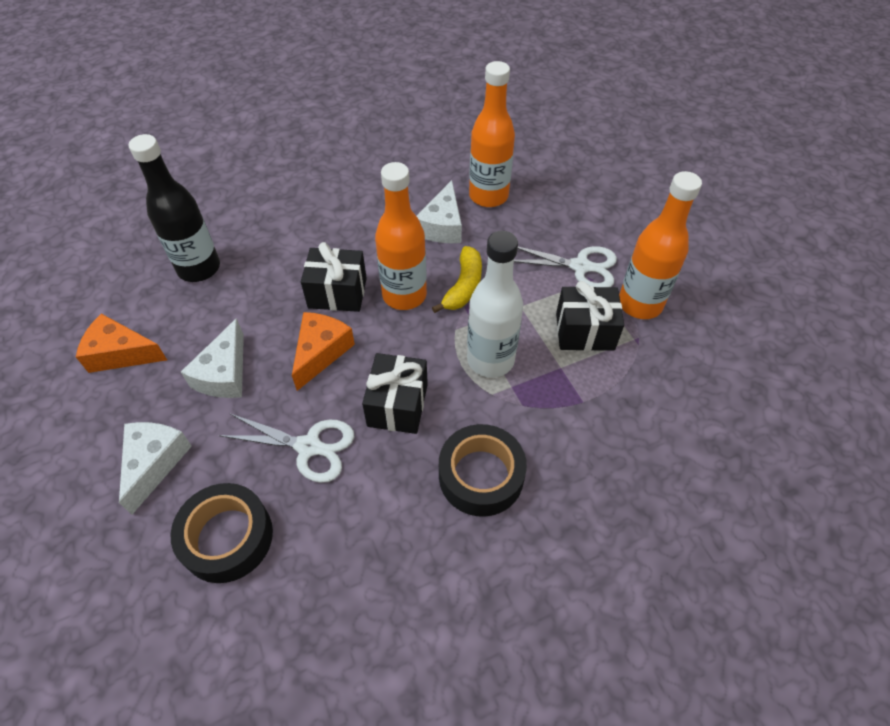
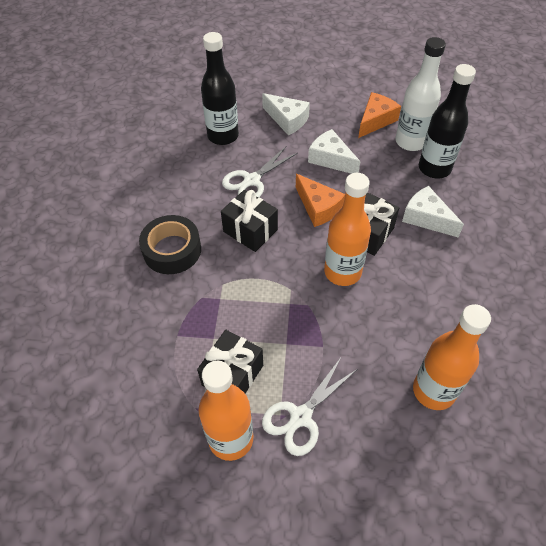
camera: 120 degrees right, 0 degrees up
black tape [171,483,273,583] -> black bottle [201,32,239,145]
white cheese [417,180,462,243] -> white cheese moved to [402,186,464,237]
yellow banana [432,246,482,313] -> none
white bottle [467,231,523,378] -> white bottle moved to [395,37,446,151]

